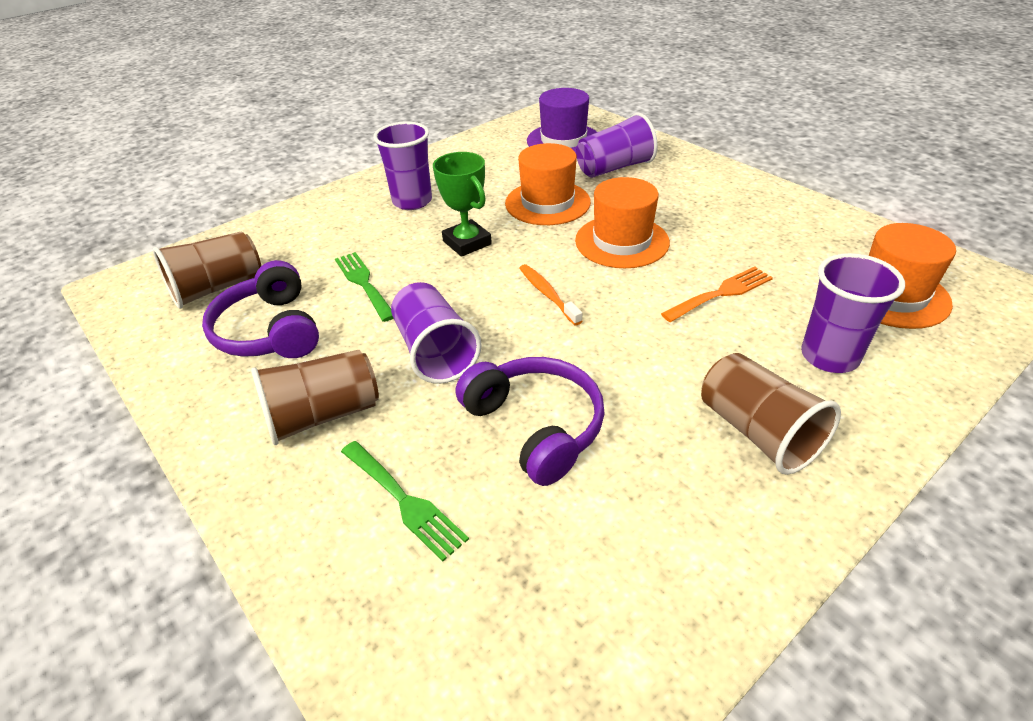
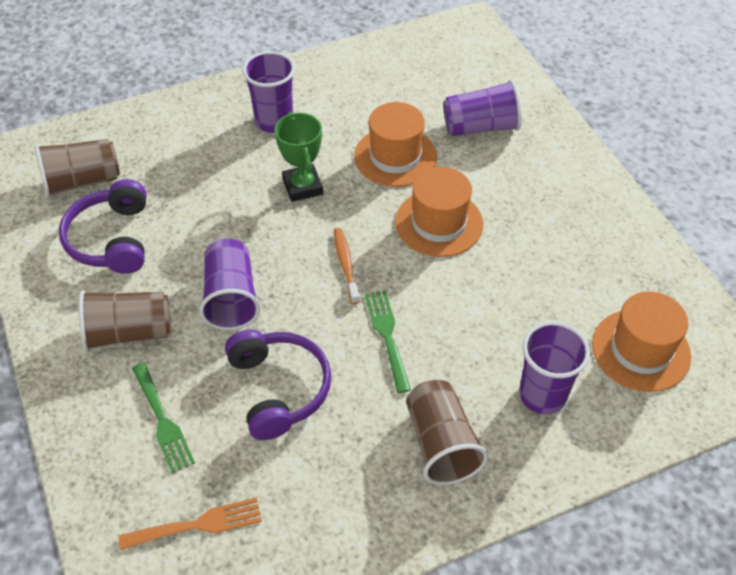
camera: 15 degrees right, 10 degrees up
green fork [335,252,394,322] -> green fork moved to [364,290,411,393]
purple hat [527,88,597,153] -> none
orange fork [661,267,773,322] -> orange fork moved to [118,498,262,550]

